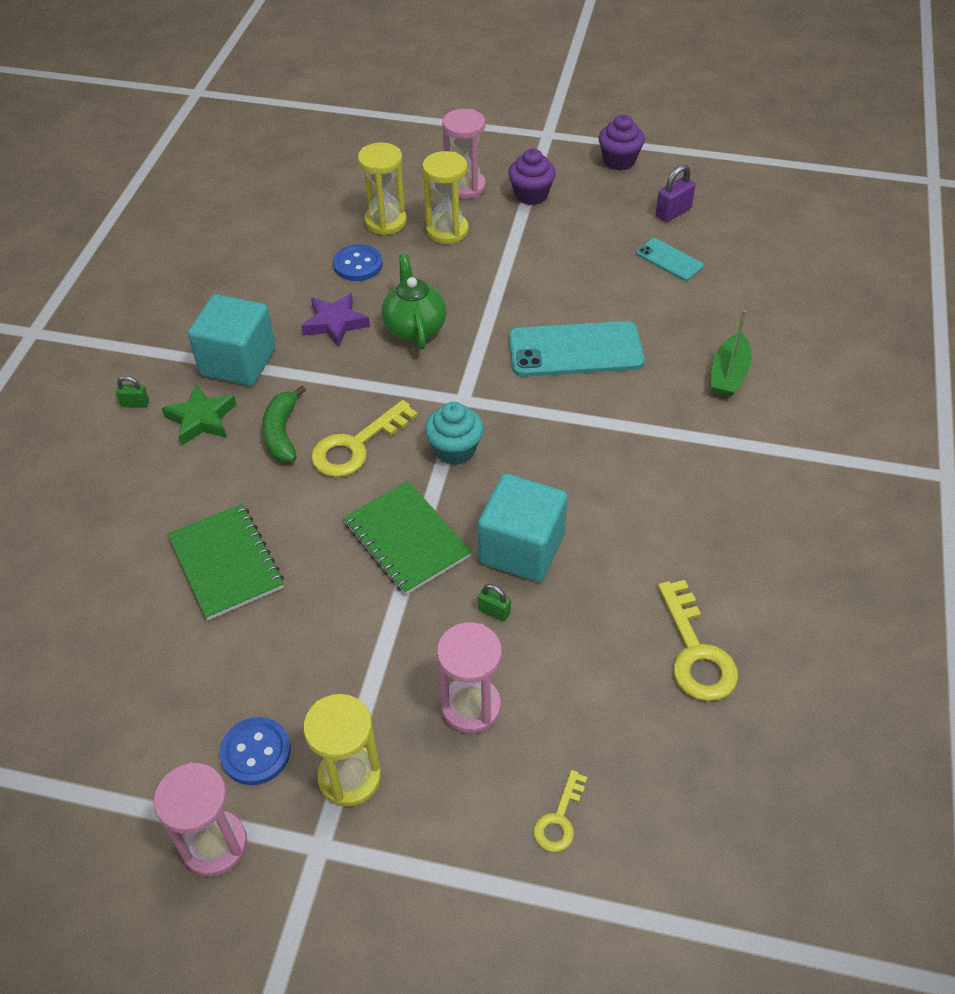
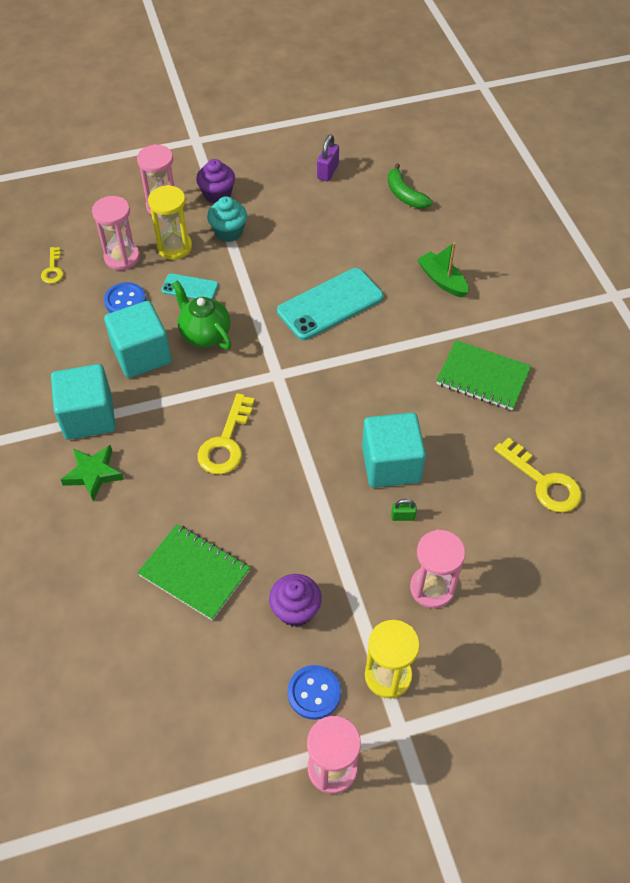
camera: 30 degrees left, 5 degrees up
green padlock [116,376,149,408] -> none
green banana [262,386,306,462] -> green banana moved to [388,163,433,209]
purple star [301,293,370,347] -> turquoise cube [104,301,172,378]
green notebook [343,481,472,595] -> green notebook moved to [436,340,531,411]
yellow hourglass [358,142,407,235] -> pink hourglass [92,196,140,270]
turquoise cupcake [425,402,484,465] -> turquoise cupcake moved to [207,196,247,242]
yellow key [534,770,587,852] -> yellow key moved to [41,247,63,284]
purple cupcake [599,115,645,170] -> purple cupcake moved to [269,574,322,627]
turquoise phone [636,238,704,281] -> turquoise phone moved to [161,273,218,299]
green boat [711,310,752,397] -> green boat turned 150 degrees clockwise [417,242,469,297]

